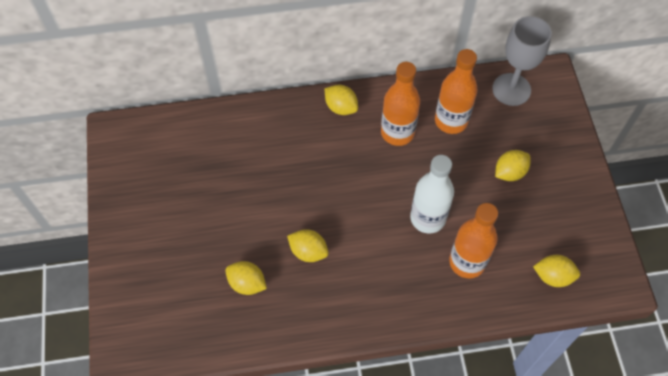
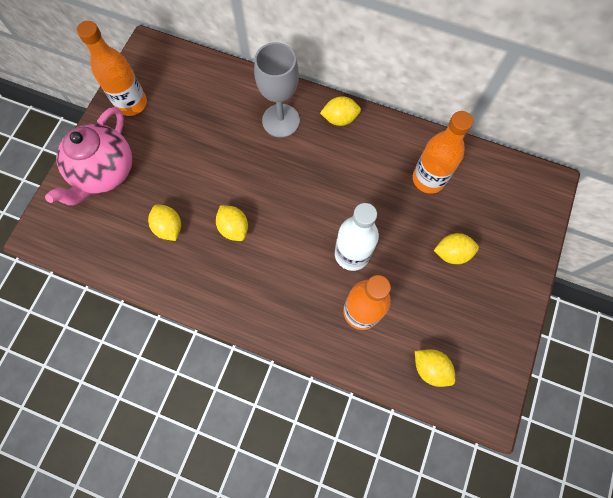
camera: 30 degrees right, 10 degrees up
yellow lemon [325,85,358,115] -> yellow lemon turned 75 degrees counterclockwise [320,96,361,126]
orange bottle [381,62,420,146] -> orange bottle moved to [77,21,147,116]
grey goblet [492,16,552,106] -> grey goblet moved to [254,42,300,138]
none -> pink teapot [45,107,132,205]

